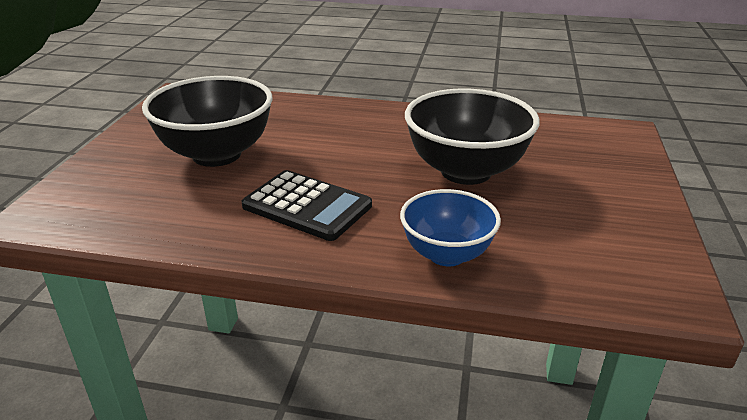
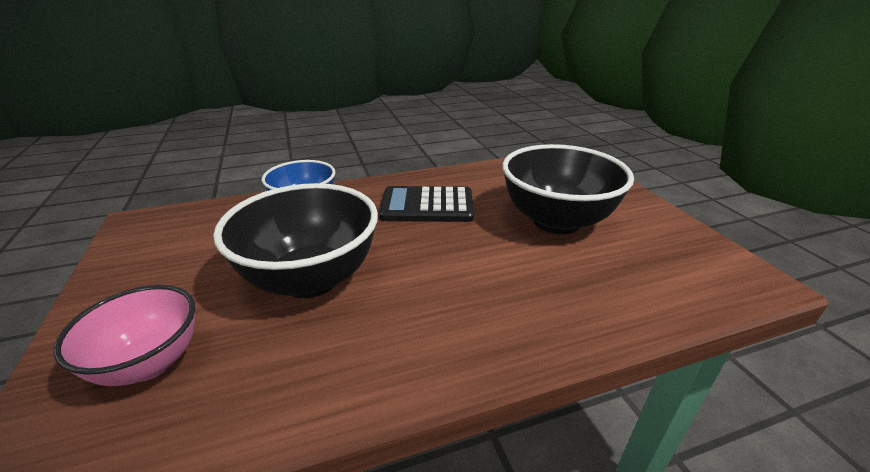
camera: 150 degrees right, 0 degrees up
none -> pink bowl [54,285,195,386]

